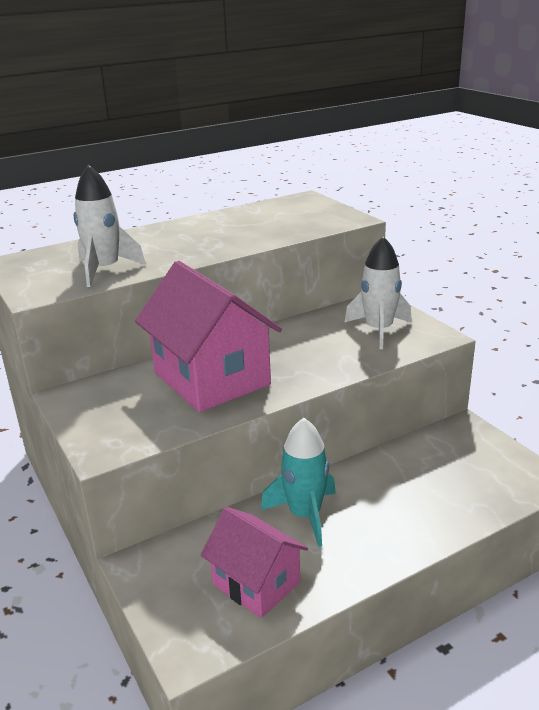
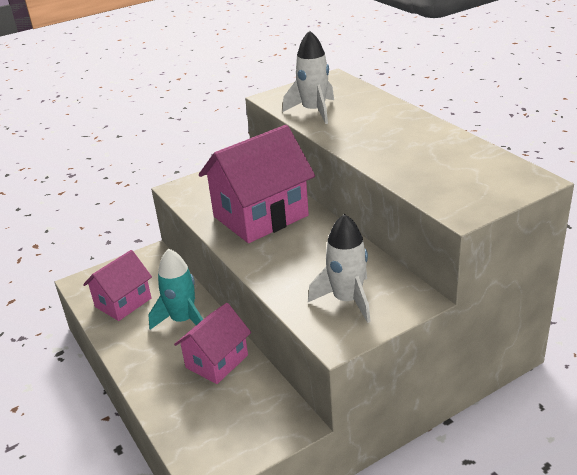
camera: 90 degrees right, 5 degrees up
none -> pink house [174,303,251,384]

